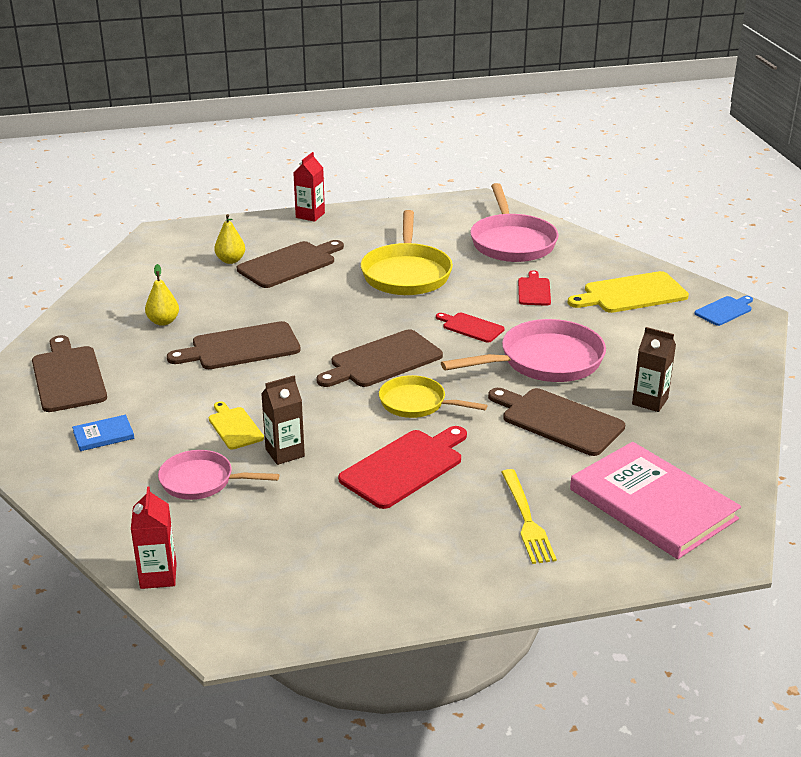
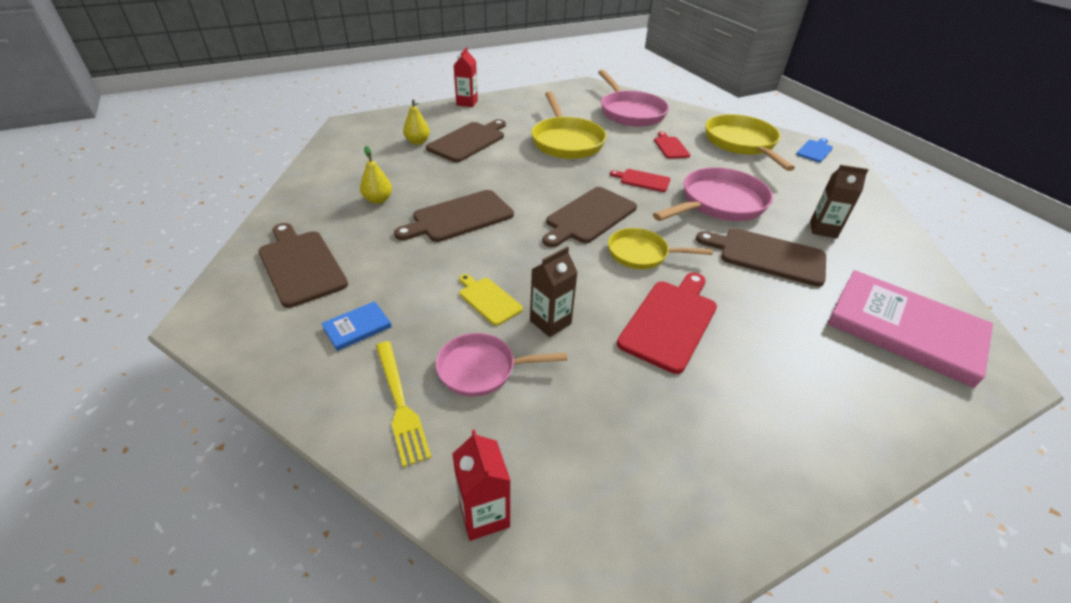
camera: 15 degrees left, 10 degrees up
yellow fork [502,469,557,564] -> yellow fork moved to [376,341,431,467]
yellow cutting board [568,271,689,313] -> yellow pan [705,114,795,171]

